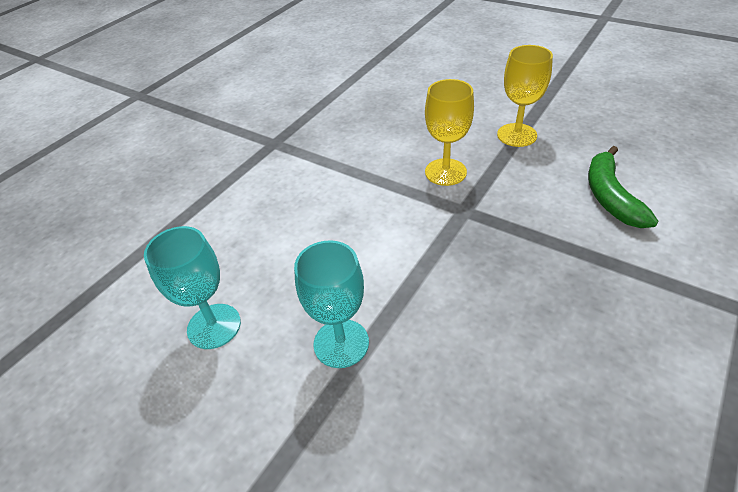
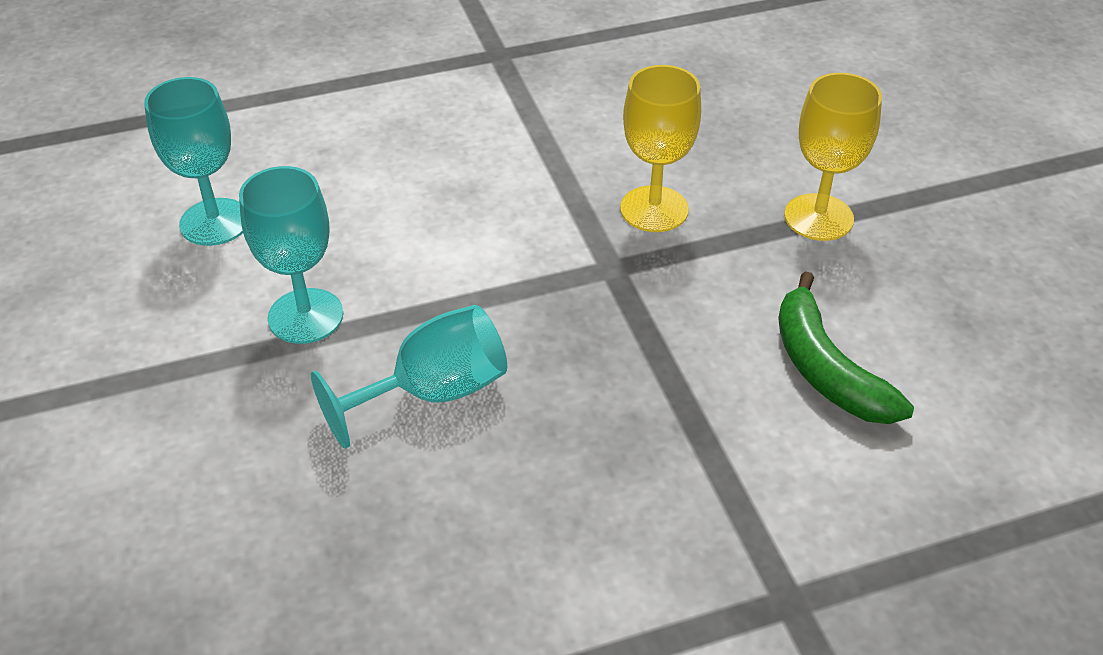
camera: 35 degrees right, 0 degrees up
green banana [588,146,658,228] -> green banana turned 60 degrees counterclockwise [778,271,914,424]
none -> turquoise goblet [311,305,507,449]

